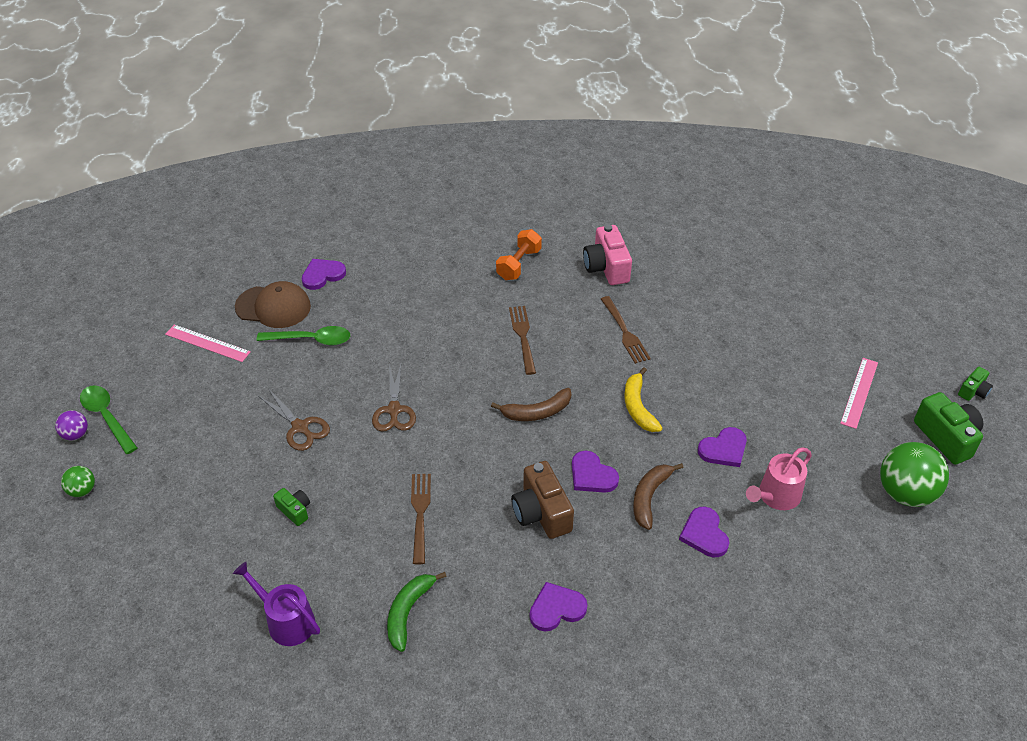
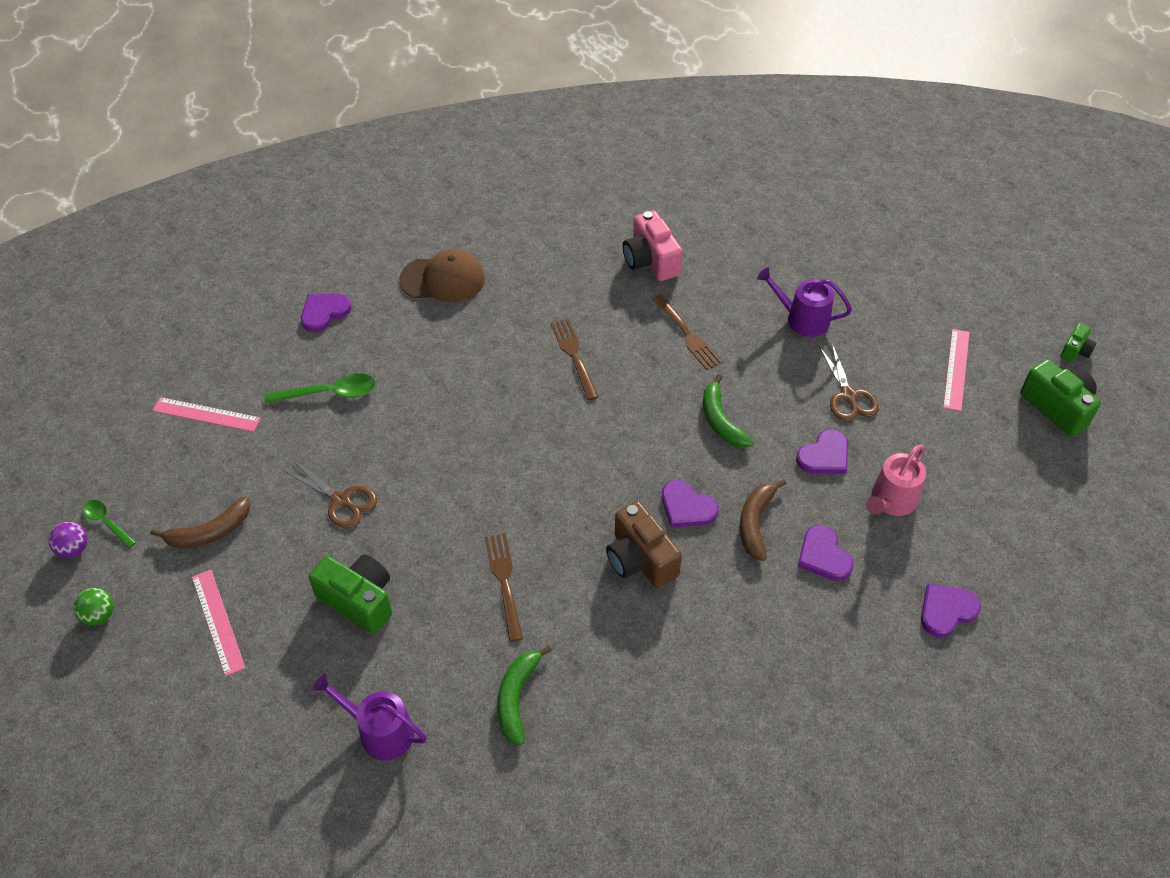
camera: 10 degrees left, 5 degrees up
green spoon [80,385,138,454] -> green spoon [83,500,136,548], size x0.63
brown cap [235,281,311,328] -> brown cap moved to [399,249,485,302]
green camera [273,488,310,526] -> green camera [309,555,392,634], size x1.87
brown scissors [372,364,416,432] -> brown scissors moved to [819,344,879,421]
brown banana [491,388,571,421] -> brown banana moved to [150,496,250,548]
orange dumbbell [496,229,542,280] -> none
purple heart [530,582,588,631] -> purple heart moved to [921,584,981,637]
yellow banana [624,367,663,432] -> green banana [703,374,754,448]
green ball [880,442,949,507] -> none
none -> pink ruler [192,570,245,676]
none -> purple watering can [757,268,852,337]

